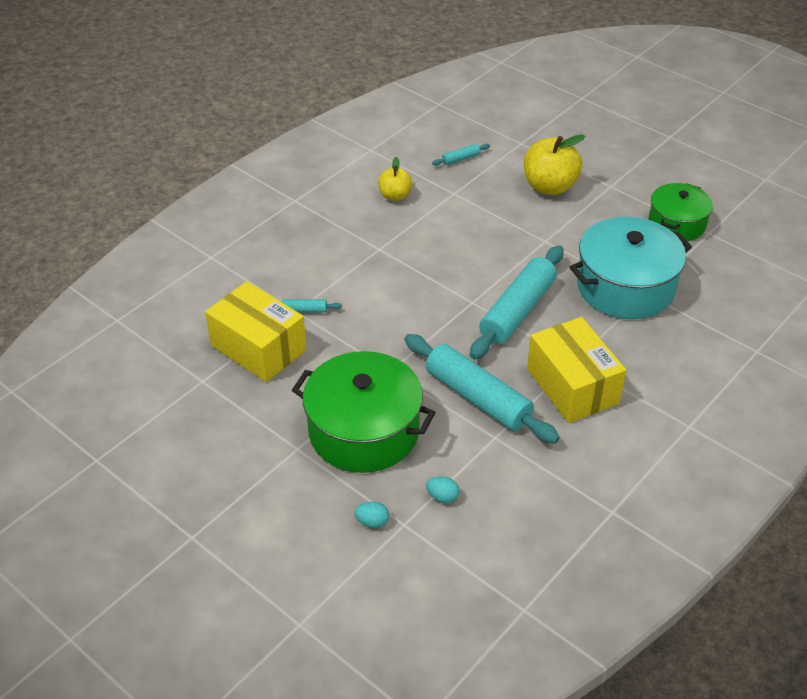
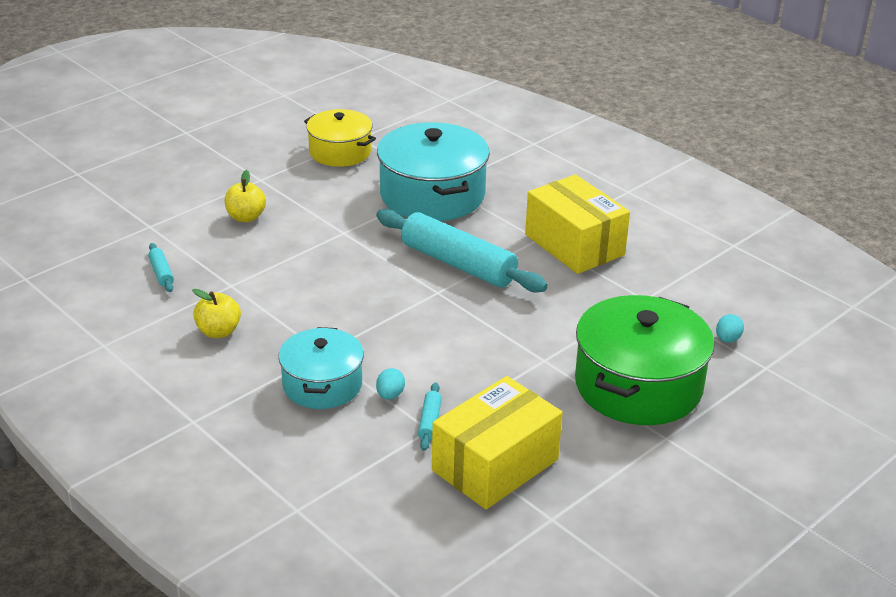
camera: 85 degrees left, 10 degrees down
turquoise egg [354,502,389,528] -> turquoise egg moved to [376,368,405,400]
turquoise rolling pin [404,334,560,444] -> none
yellow apple [524,134,585,195] -> yellow apple [225,170,266,222], size x0.59
yellow box [527,317,626,423] -> yellow box turned 75 degrees clockwise [525,174,630,274]
green pot [648,183,713,241] -> yellow pot [304,109,376,167]
none -> turquoise pot [278,327,364,409]

